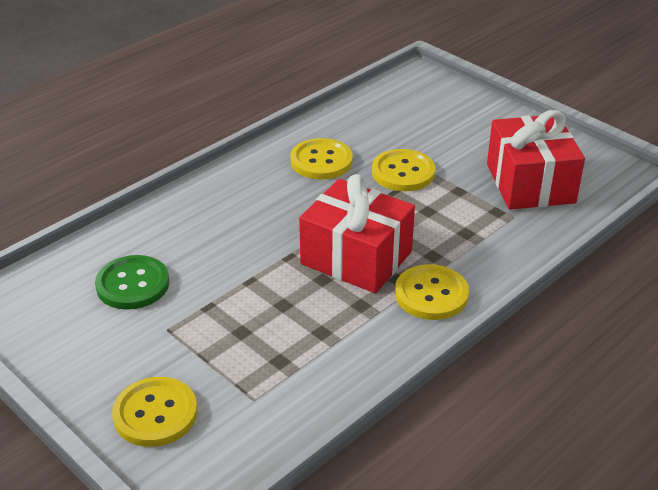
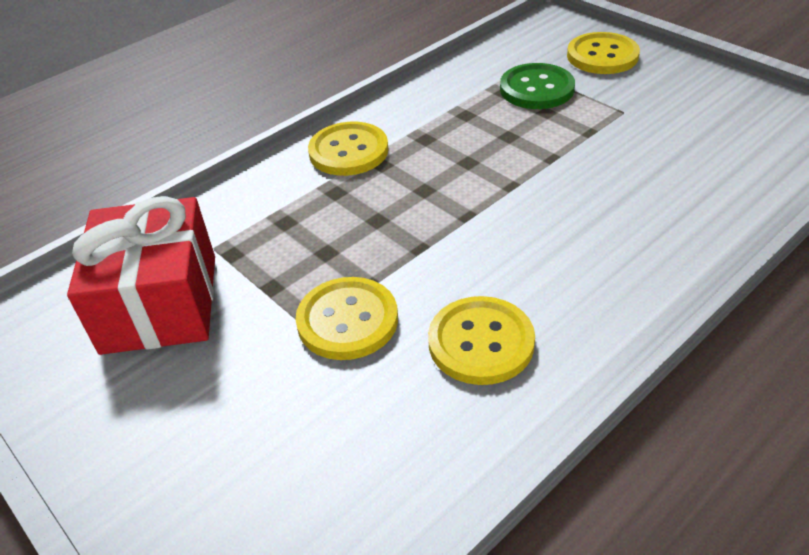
camera: 175 degrees left, 5 degrees up
green button [95,255,169,310] -> green button moved to [500,63,575,109]
red gift [299,174,415,293] -> none

